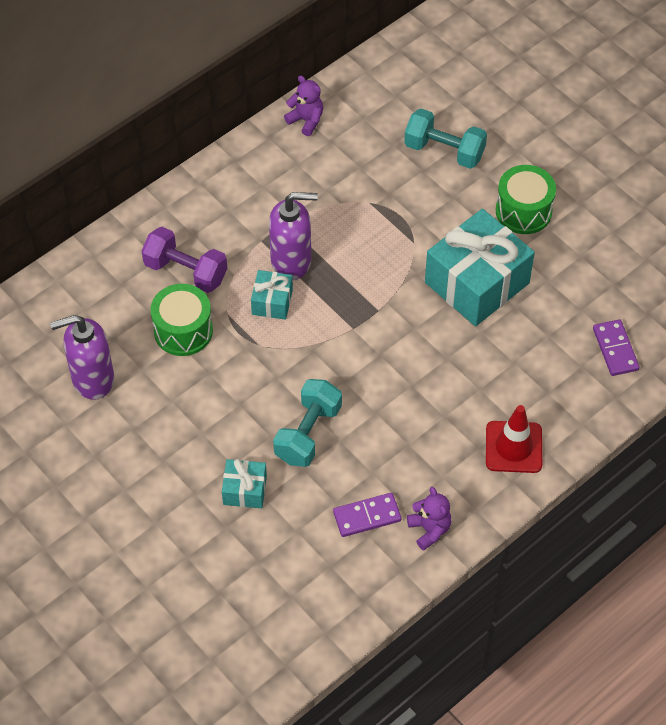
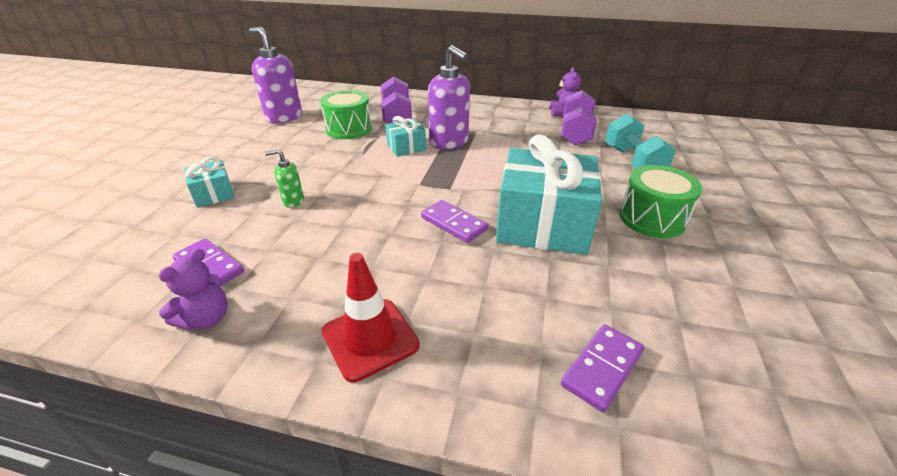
camera: 55 degrees right, 20 degrees down
turquoise dumbbell [273,379,342,467] -> green soap dispenser [265,149,304,208]
none -> purple domino [421,200,488,243]
none -> purple dumbbell [561,90,597,145]

